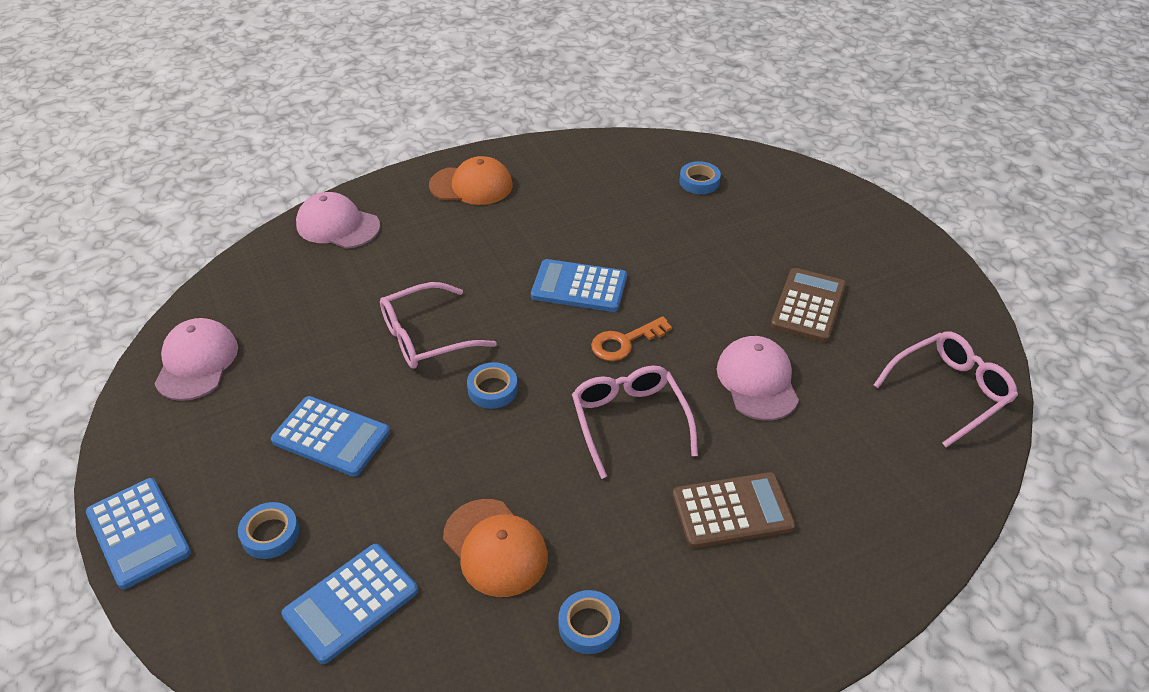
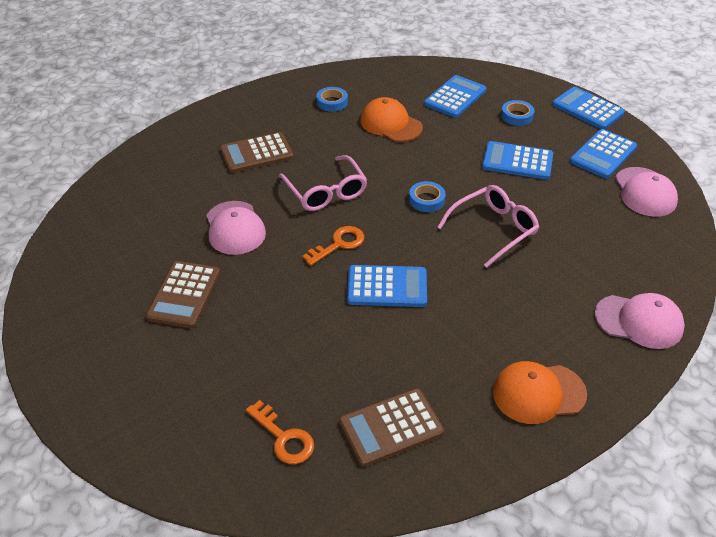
camera: 170 degrees right, 0 degrees up
blue tape [679,161,721,194] -> orange key [246,400,314,464]
pink glasses [874,331,1018,447] -> none
none -> brown calculator [339,388,444,467]
none -> blue calculator [570,129,637,179]

